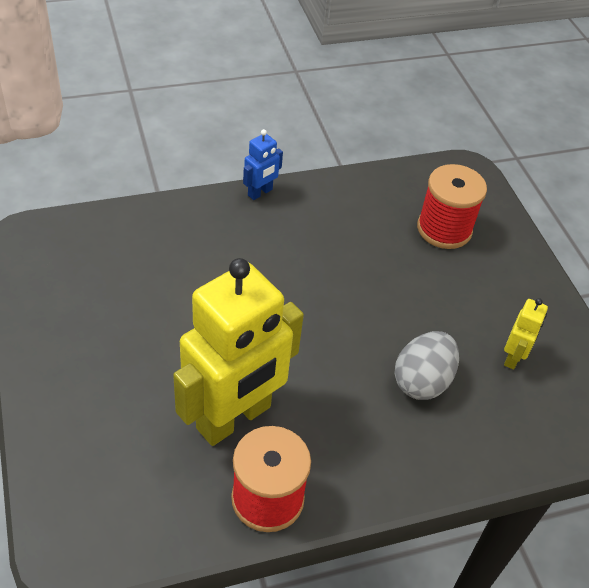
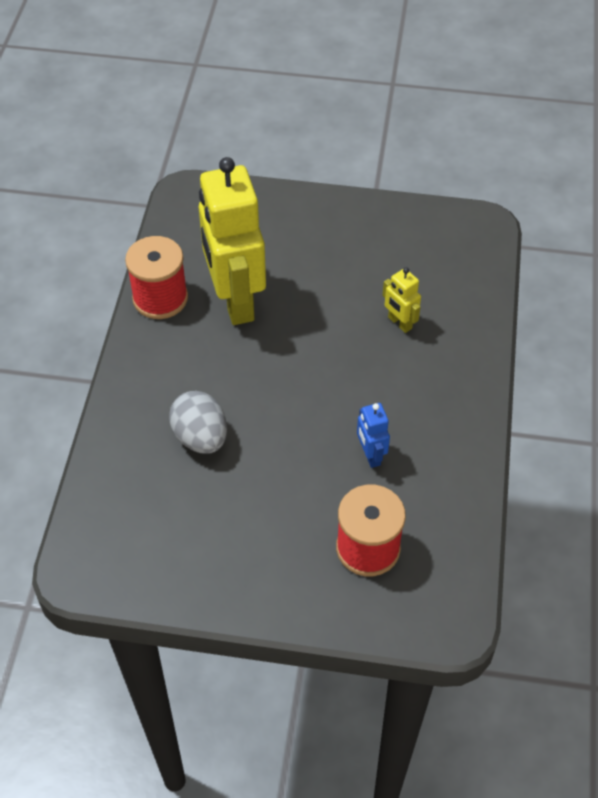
camera: 120 degrees right, 5 degrees up
blue robot [243,129,283,200] -> blue robot moved to [357,403,390,468]
yellow robot [504,298,548,370] -> yellow robot moved to [383,267,421,333]

